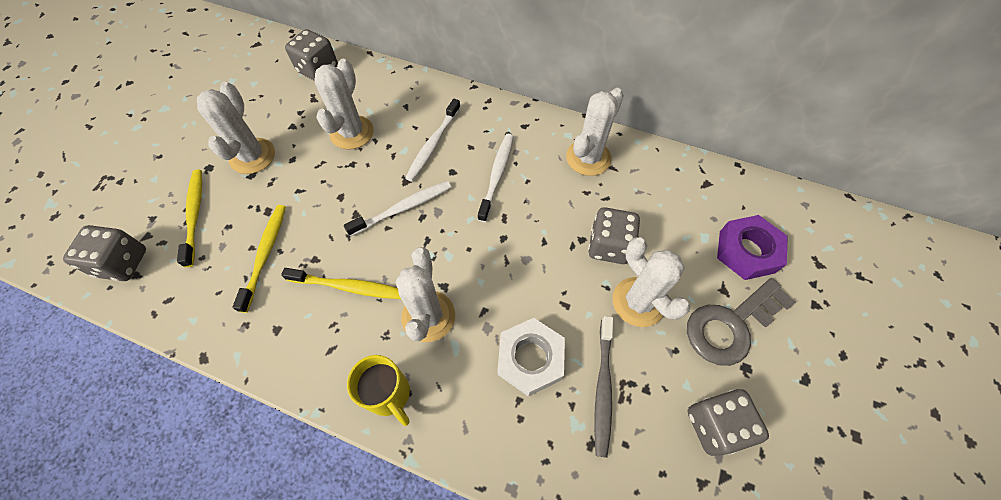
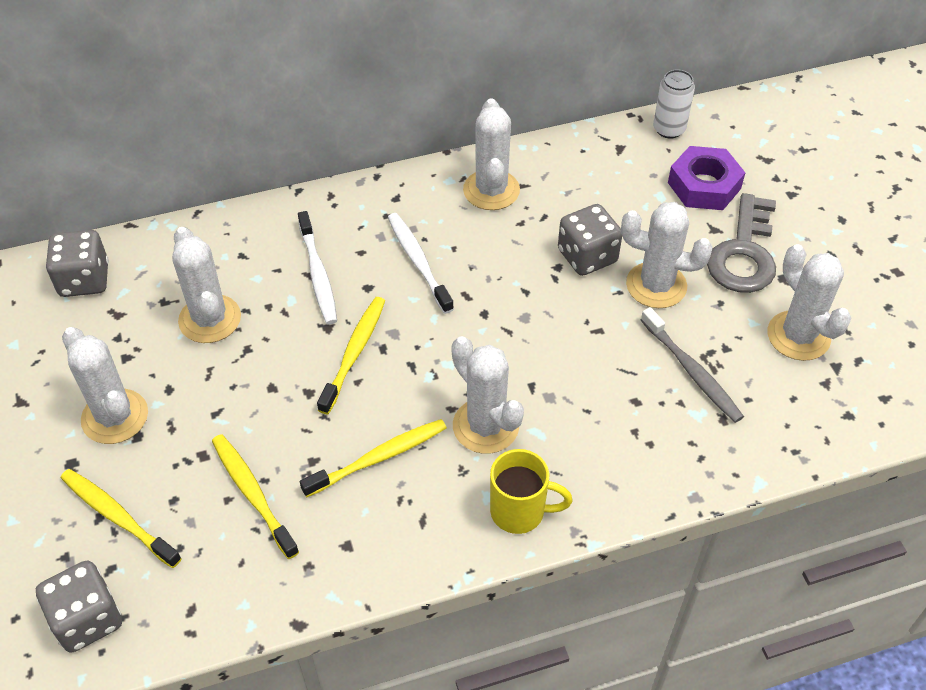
camera: 40 degrees left, 10 degrees down
white toothbrush [344,181,451,236] -> yellow toothbrush [317,297,385,414]
white nut [498,318,565,396] -> none
grey dice [688,389,769,456] -> white cactus [768,244,851,361]
none -> white can [653,70,695,139]

